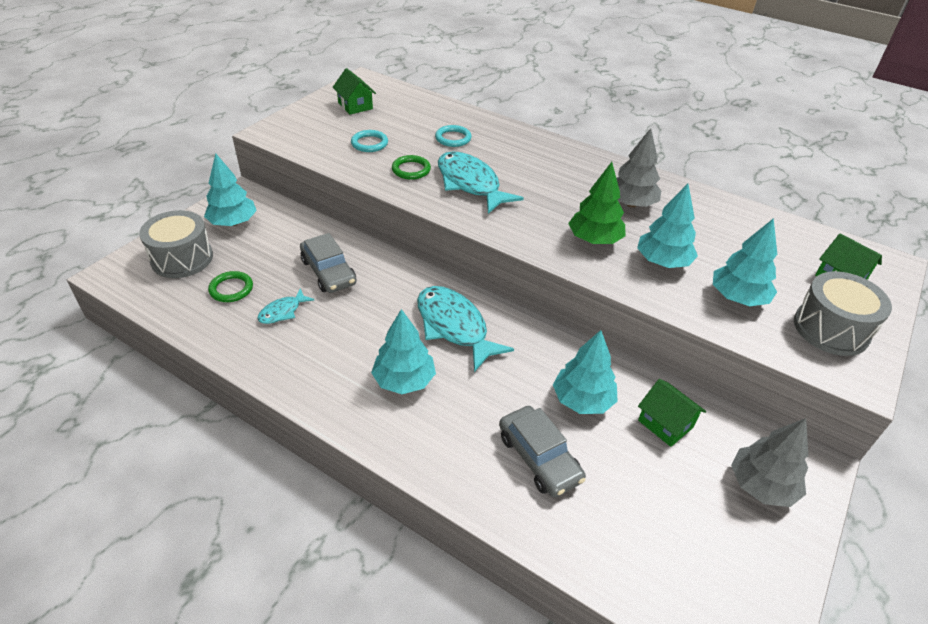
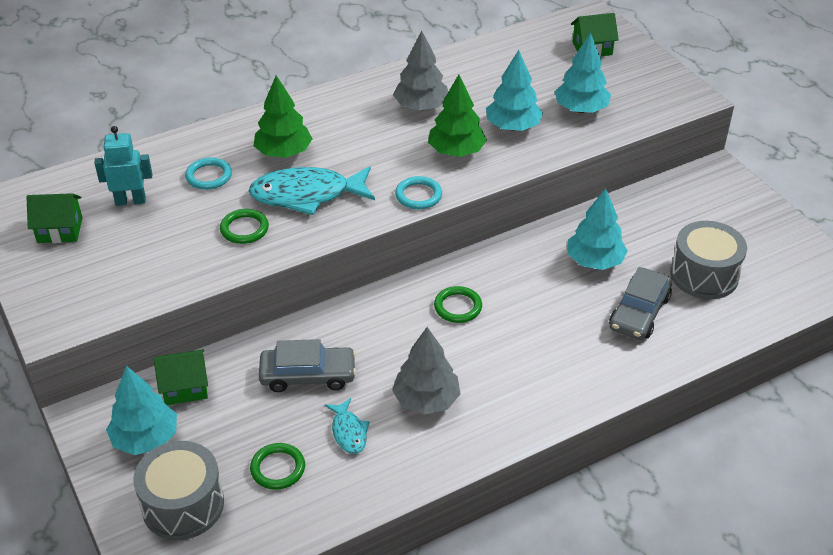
camera: 60 degrees left, 0 degrees up
turquoise ring [351,130,388,152] -> turquoise ring moved to [395,176,442,209]
turquoise tree [371,309,436,394] -> none
turquoise fish [417,286,514,372] -> green ring [434,286,482,323]
grey car [499,406,586,497] -> grey car turned 120 degrees clockwise [609,267,672,340]
green house [638,379,706,447] -> green house moved to [154,349,208,405]
grey tree [731,418,808,507] -> grey tree moved to [392,327,461,415]
grey drum [794,271,892,356] -> grey drum moved to [670,221,747,299]
none -> turquoise robot [94,126,152,206]
none -> green tree [254,75,313,158]

